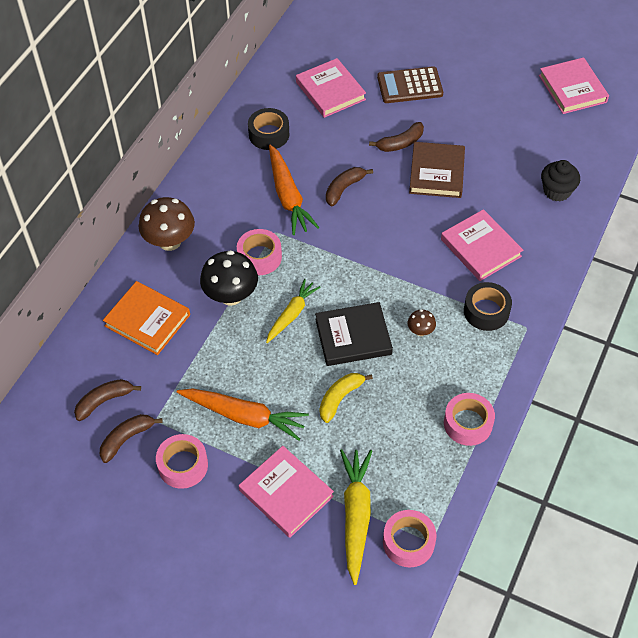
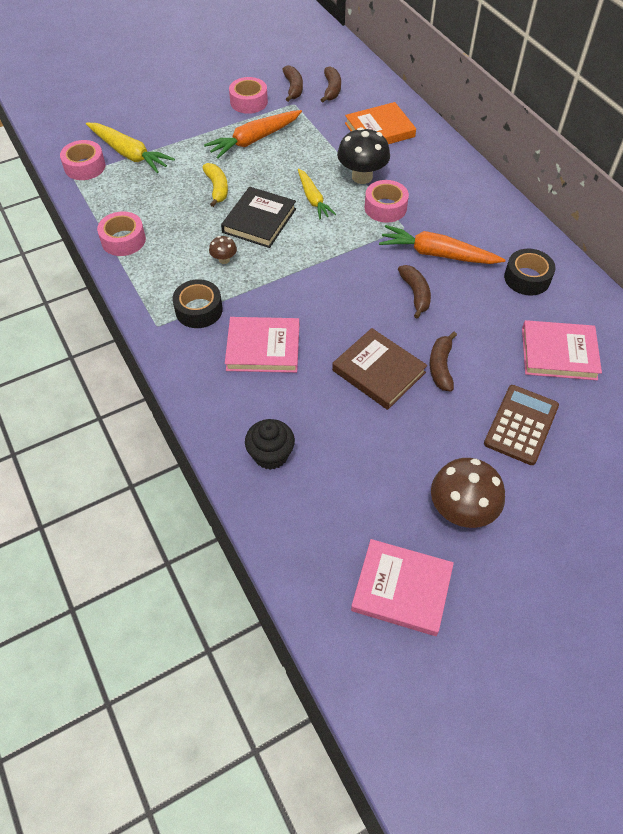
camera: 125 degrees right, 0 degrees up
brown mushroom [139,197,195,251] -> brown mushroom moved to [431,458,505,528]
pink book [239,446,334,538] -> none

